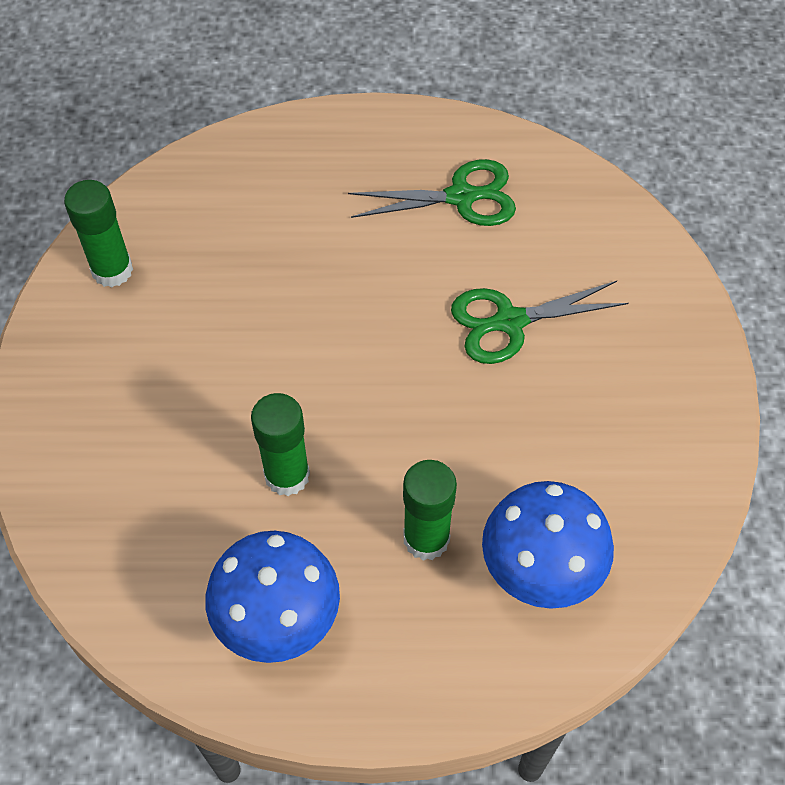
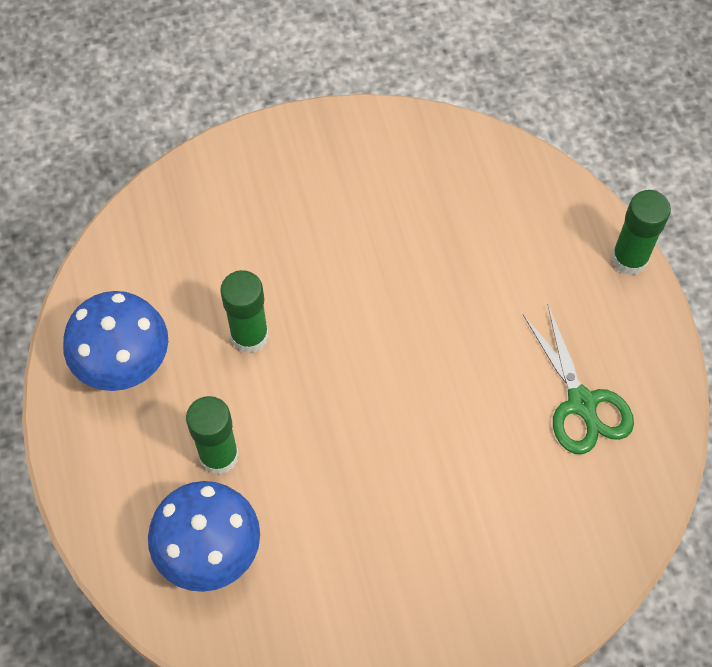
camera: 75 degrees right, 5 degrees up
green glue stick [64,180,133,287] -> green glue stick moved to [611,190,671,276]
green scissors [451,281,629,364] -> none

